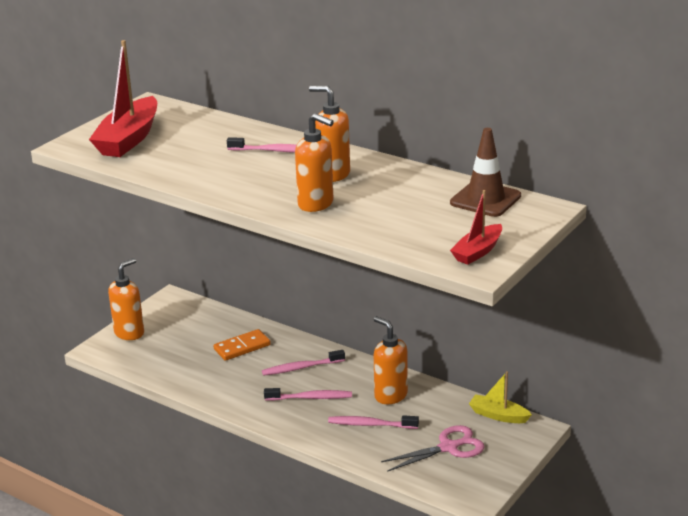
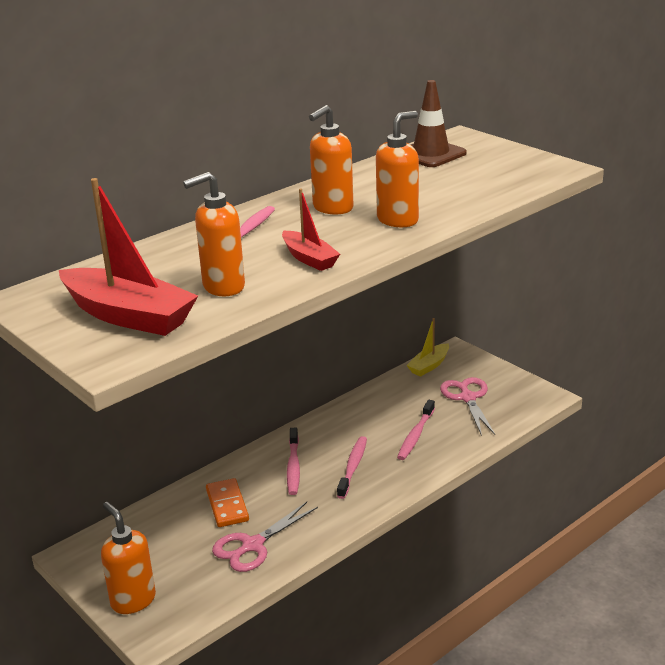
camera: 75 degrees left, 0 degrees up
orange soap dispenser [374,316,408,404] -> orange soap dispenser moved to [183,172,245,296]
red boat [450,190,502,265] -> red boat moved to [282,188,340,271]
none -> pink scissors [212,502,318,572]

